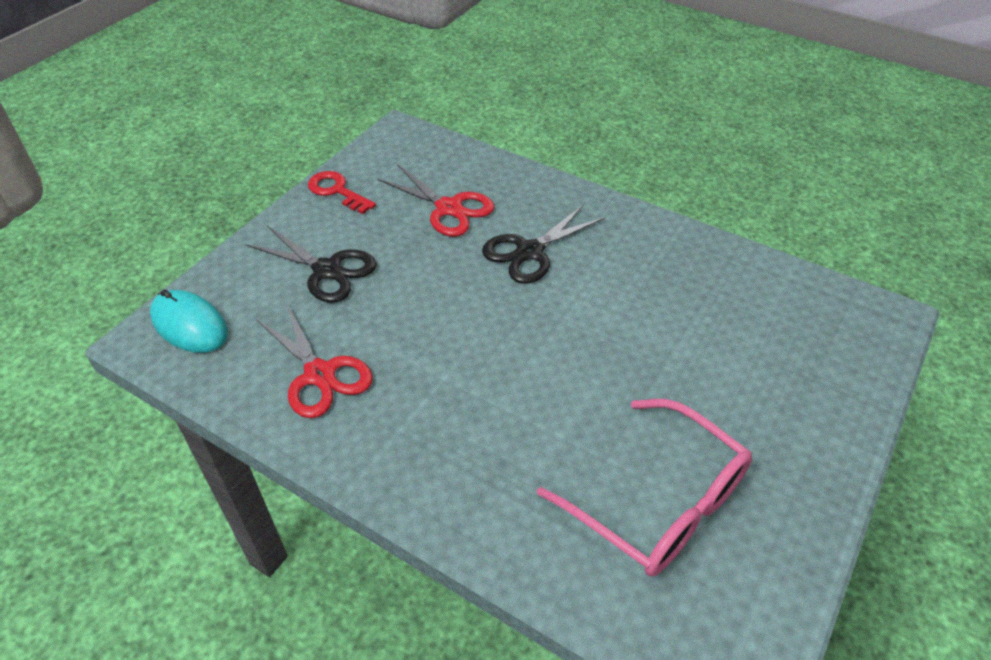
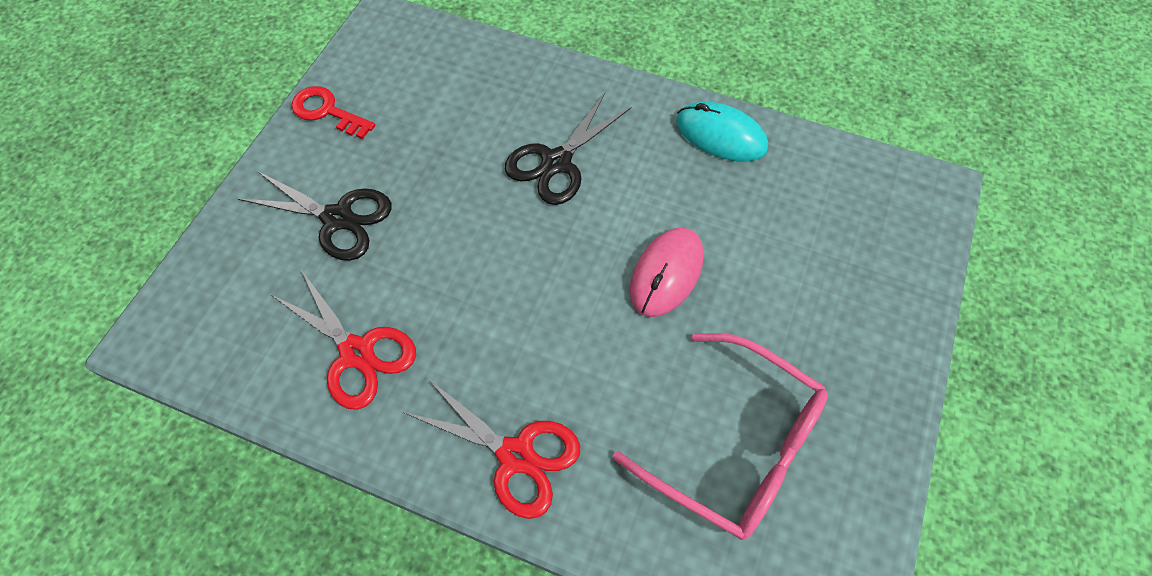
camera: 10 degrees left, 15 degrees up
turquoise mouse [150,289,228,353] -> turquoise mouse moved to [676,102,768,162]
red scissors [377,165,494,236] -> red scissors moved to [403,378,580,519]
none -> pink mouse [630,228,703,317]

